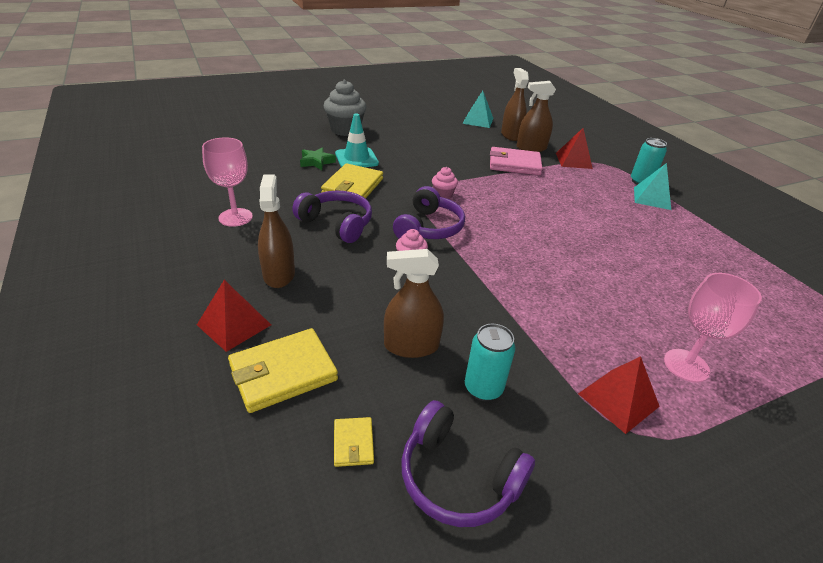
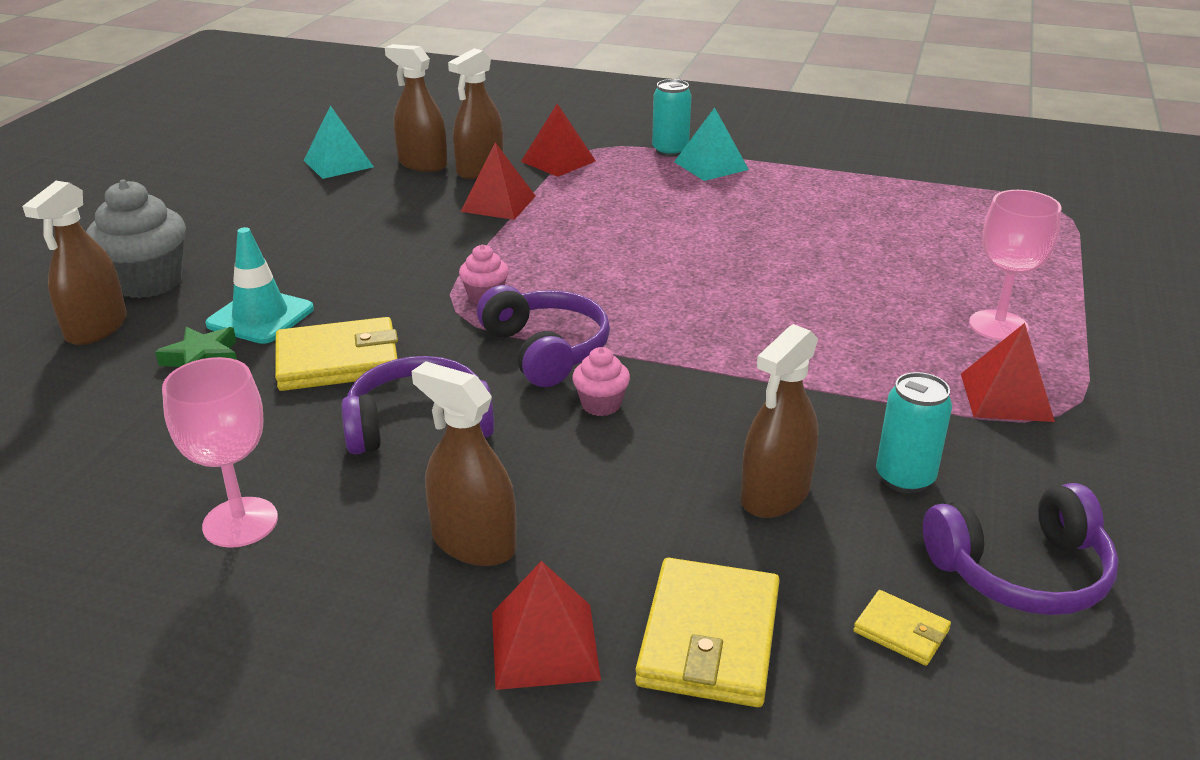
camera: 45 degrees left, 5 degrees down
yellow wallet [321,163,383,199] -> yellow wallet turned 75 degrees counterclockwise [275,317,398,391]
pink wallet [490,147,543,175] -> red pyramid [460,143,536,220]
none -> brown spray bottle [22,181,127,345]

